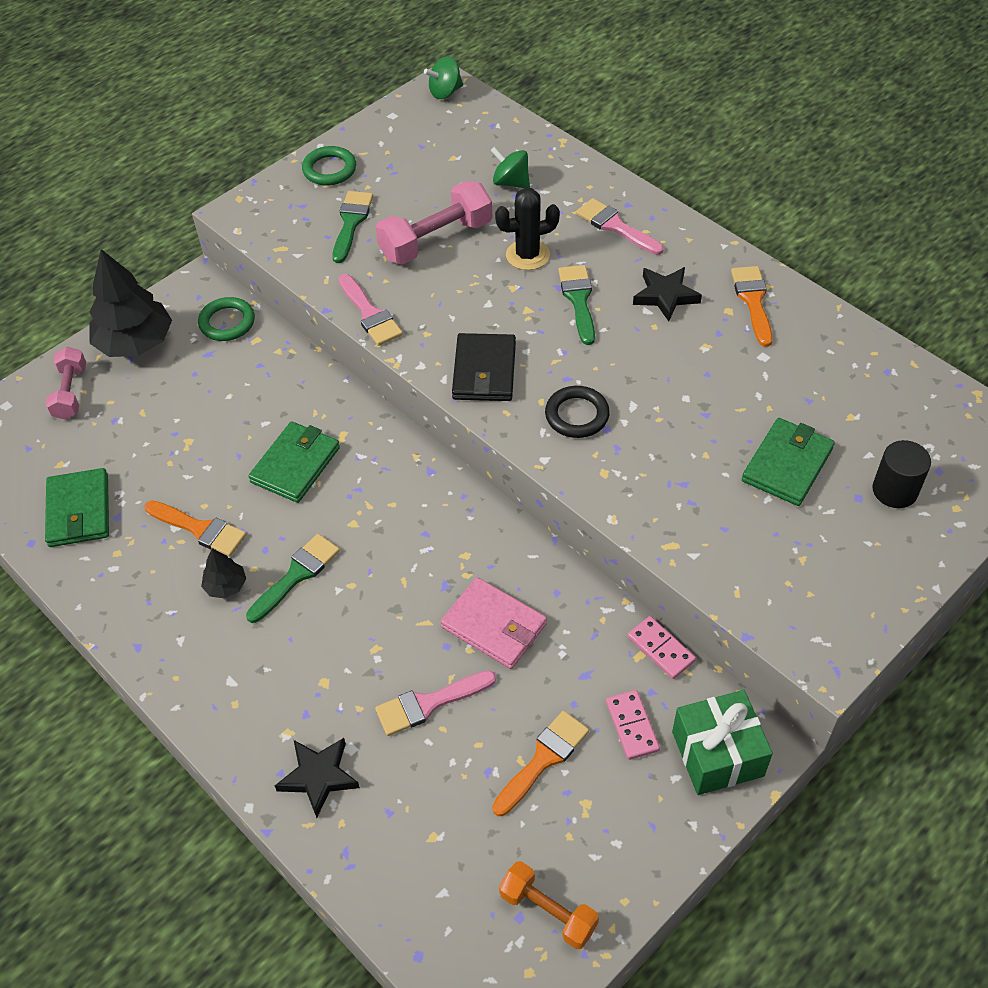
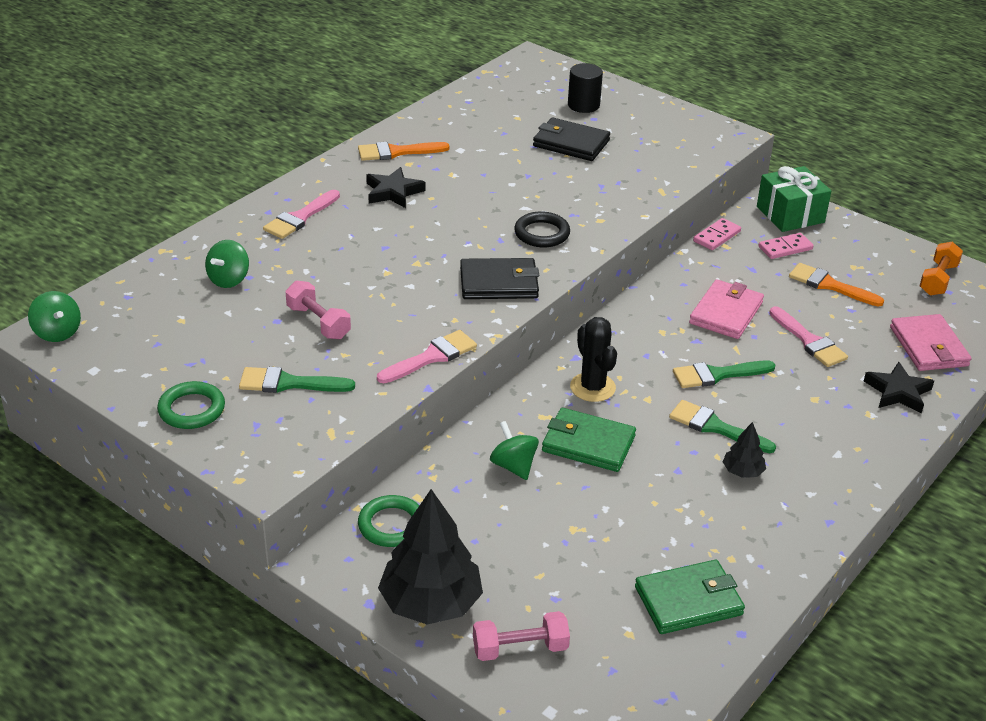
camera: 100 degrees left, 15 degrees down
orange brush [145,500,246,556] -> none
pink dumbbell [375,181,492,265] -> pink dumbbell [286,281,351,339], size x0.63
black cactus [495,188,560,270] -> black cactus moved to [570,317,617,402]
green brush [558,265,595,345] -> green brush moved to [673,360,775,388]
green wallet [742,418,835,506] -> black wallet [533,117,610,161]
none -> green spinning top [490,421,539,480]
none -> pink wallet [890,314,971,371]

